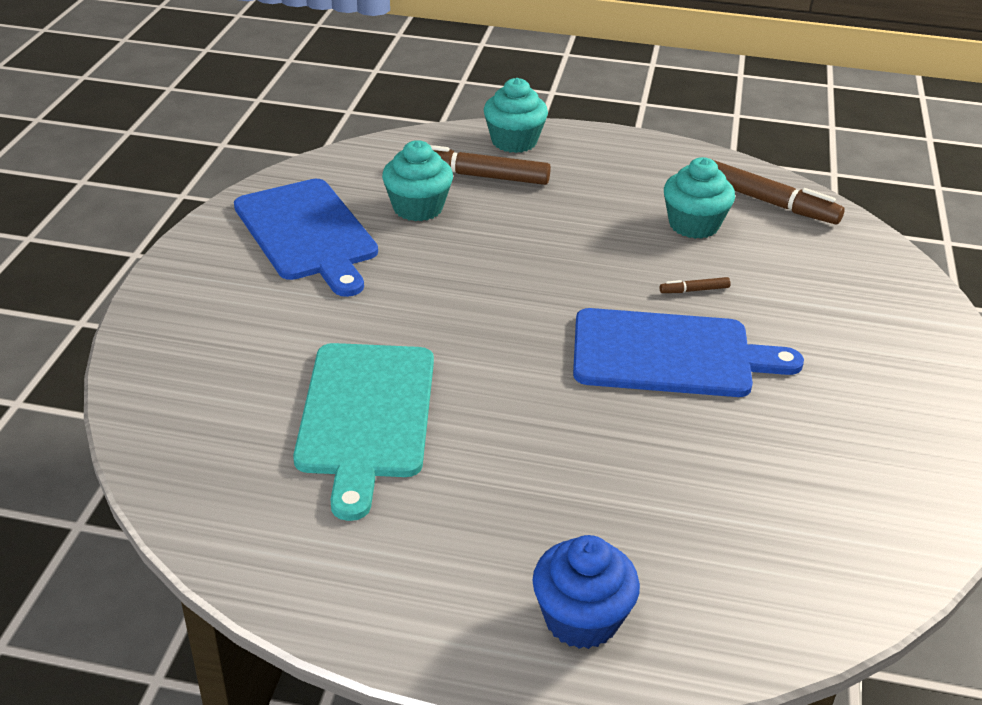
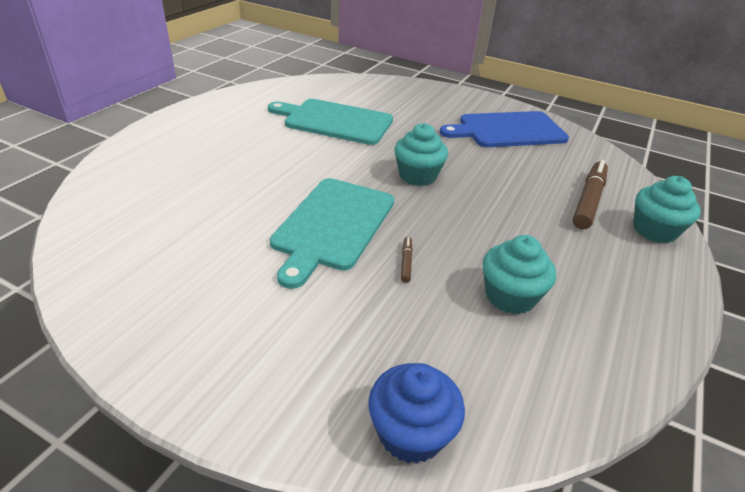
camera: 105 degrees right, 0 degrees up
turquoise cupcake [382,140,453,221] -> turquoise cupcake moved to [394,123,448,186]
blue cupcake [532,535,640,649] -> blue cupcake moved to [368,363,465,464]
blue cutting board [573,308,804,397] -> turquoise cutting board [270,178,394,289]
brown marker [713,160,845,224] -> none

